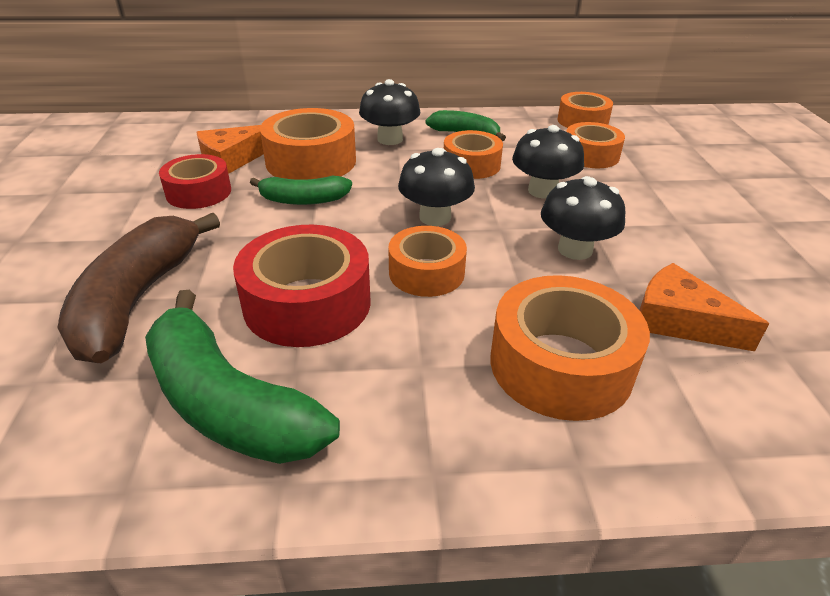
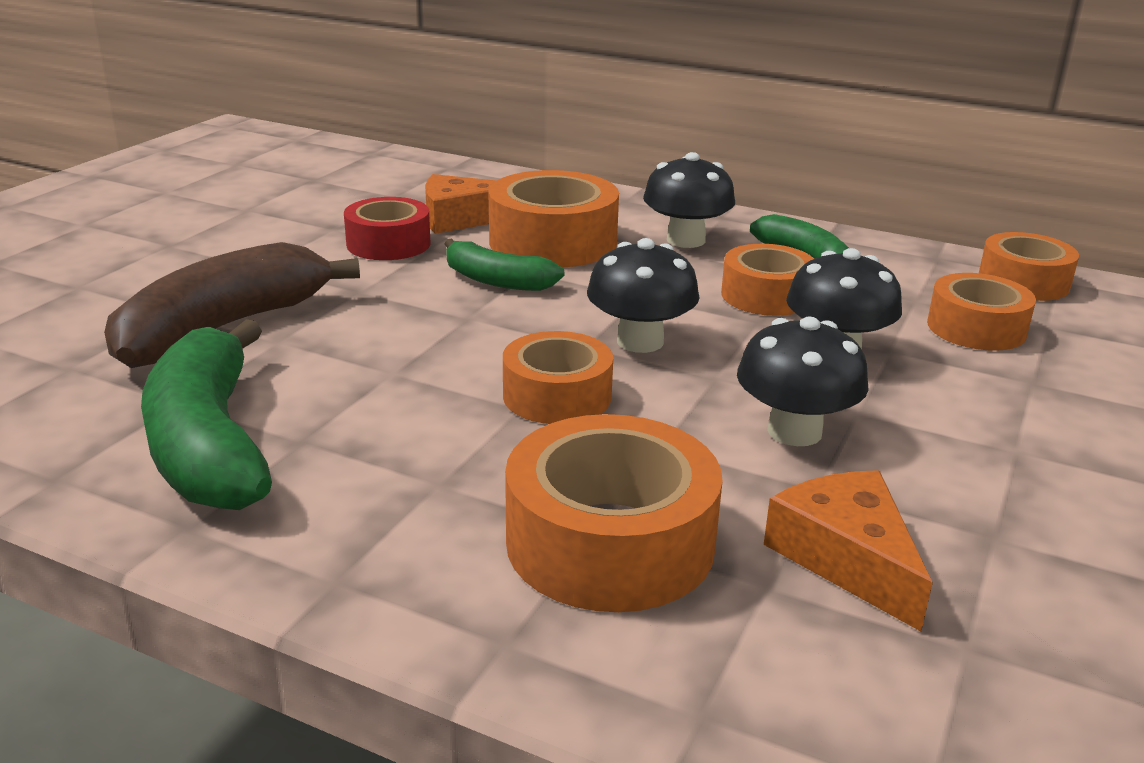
camera: 30 degrees right, 10 degrees down
red tape [233,225,371,347] -> none

